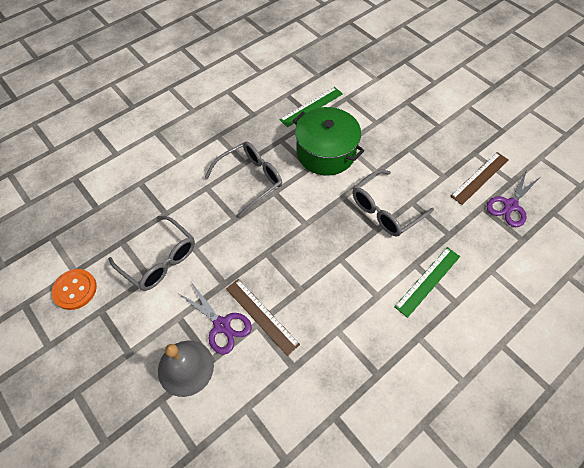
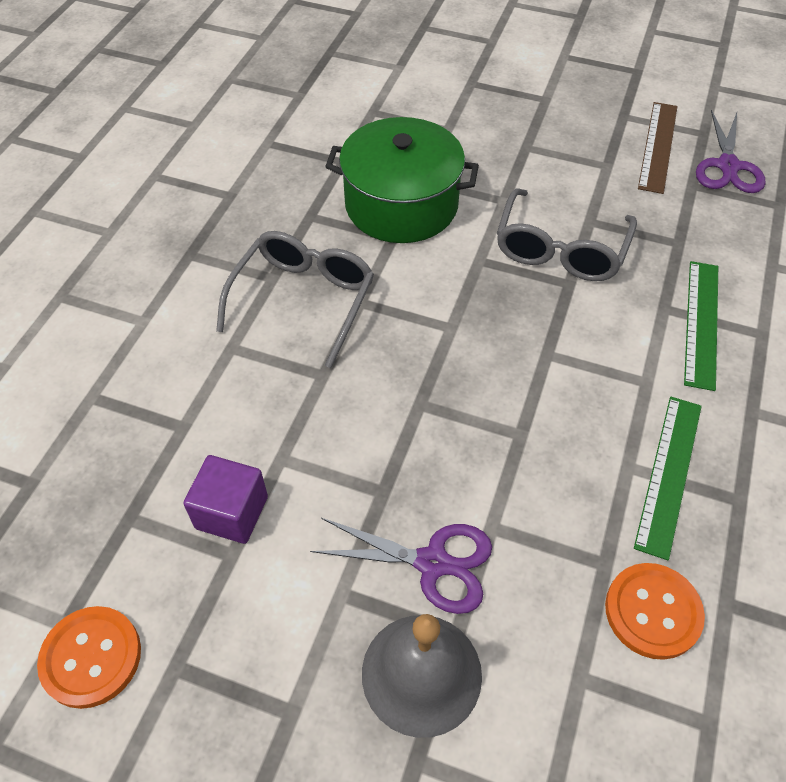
camera: 30 degrees left, 5 degrees down
grey glasses [108,216,195,291] -> purple cube [183,455,268,544]
brown ruler [226,279,300,356] -> none
green ruler [279,87,343,127] -> green ruler moved to [634,397,702,560]
none -> orange button [605,563,705,660]

